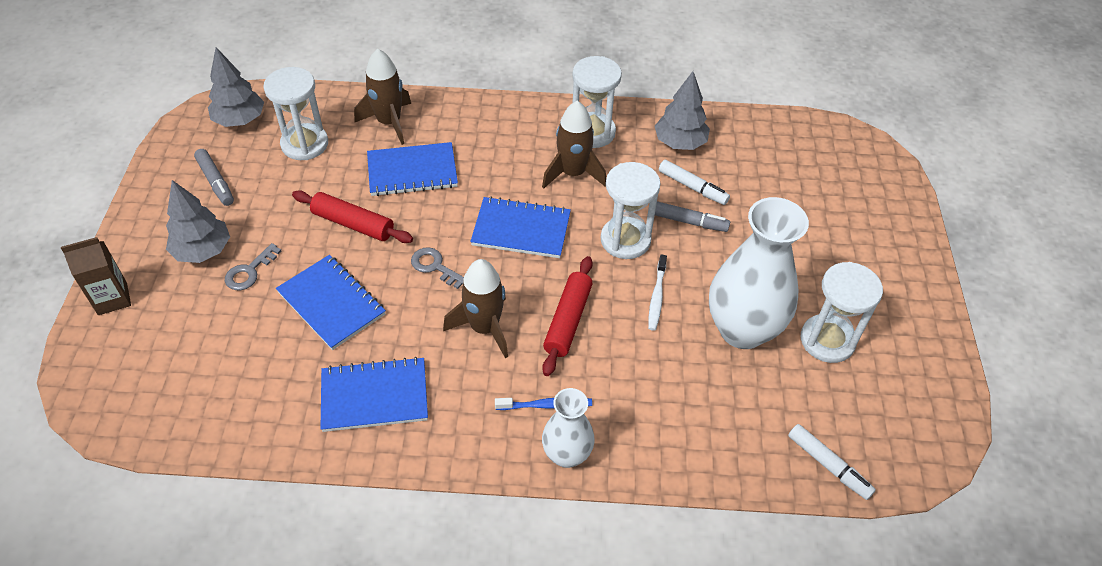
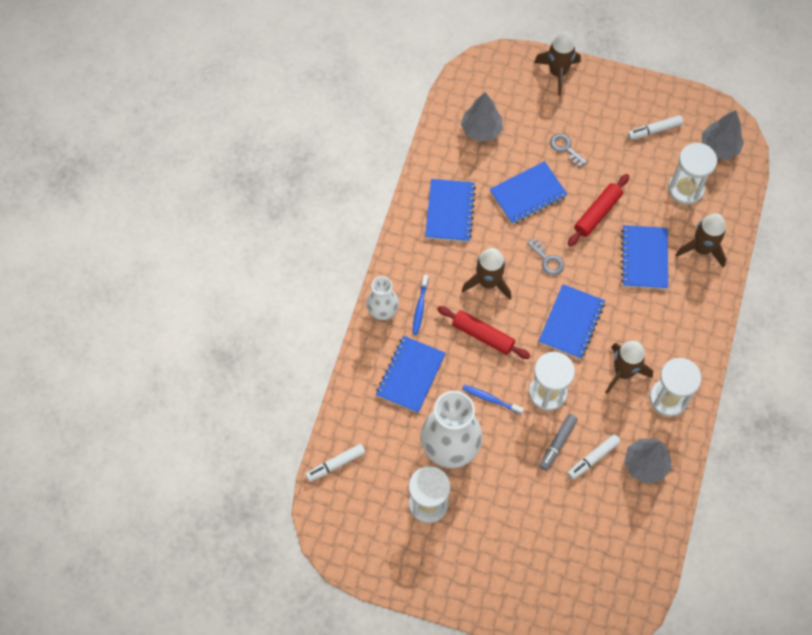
camera: 105 degrees right, 15 degrees up
brown carton [61,237,131,315] -> brown rocket [534,31,581,96]
grey tree [166,180,230,263] -> grey tree moved to [461,92,503,142]
grey marker [194,149,234,206] -> white marker [628,115,683,140]
grey key [411,247,464,289] -> grey key turned 90 degrees clockwise [527,238,564,275]
white toothbrush [648,255,667,331] -> blue toothbrush [462,385,524,414]
none -> blue notebook [376,336,446,413]

